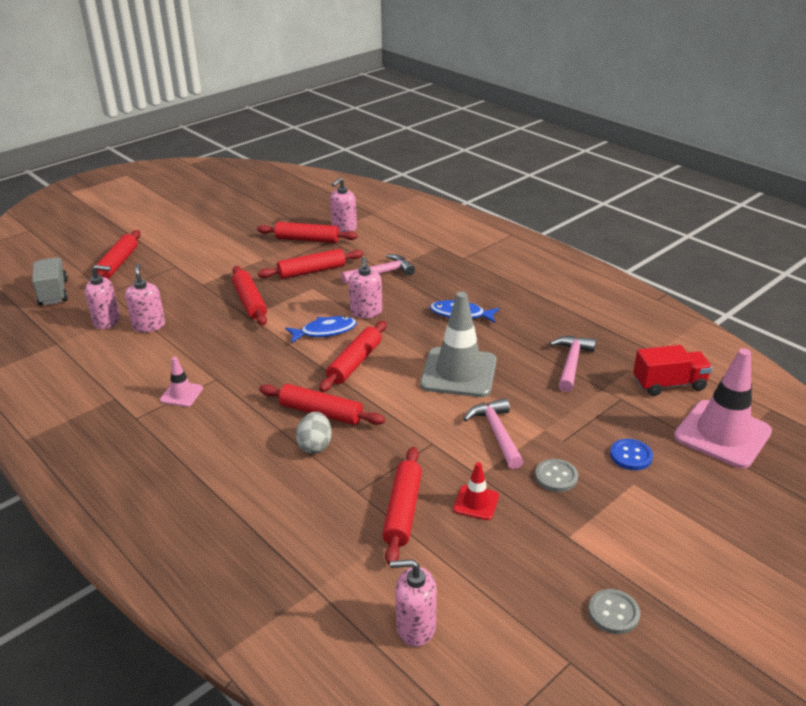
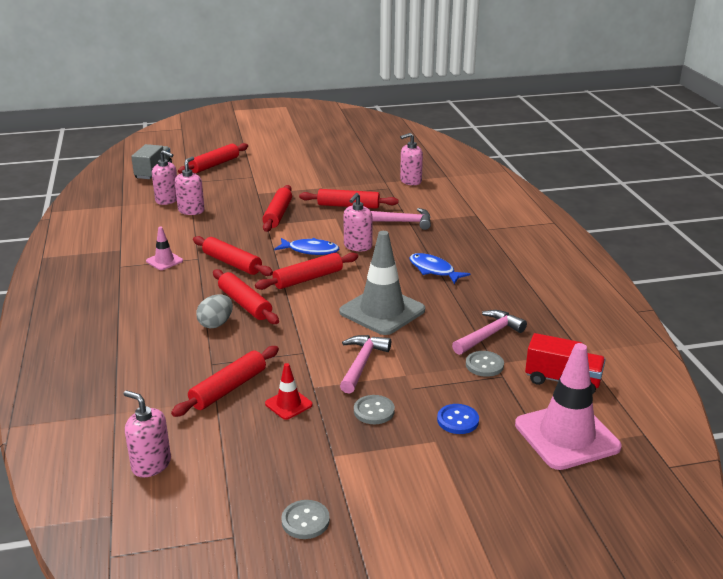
camera: 30 degrees right, 5 degrees down
red rolling pin [257,222,357,243] -> red rolling pin moved to [193,236,273,276]
none -> grey button [466,351,504,377]

